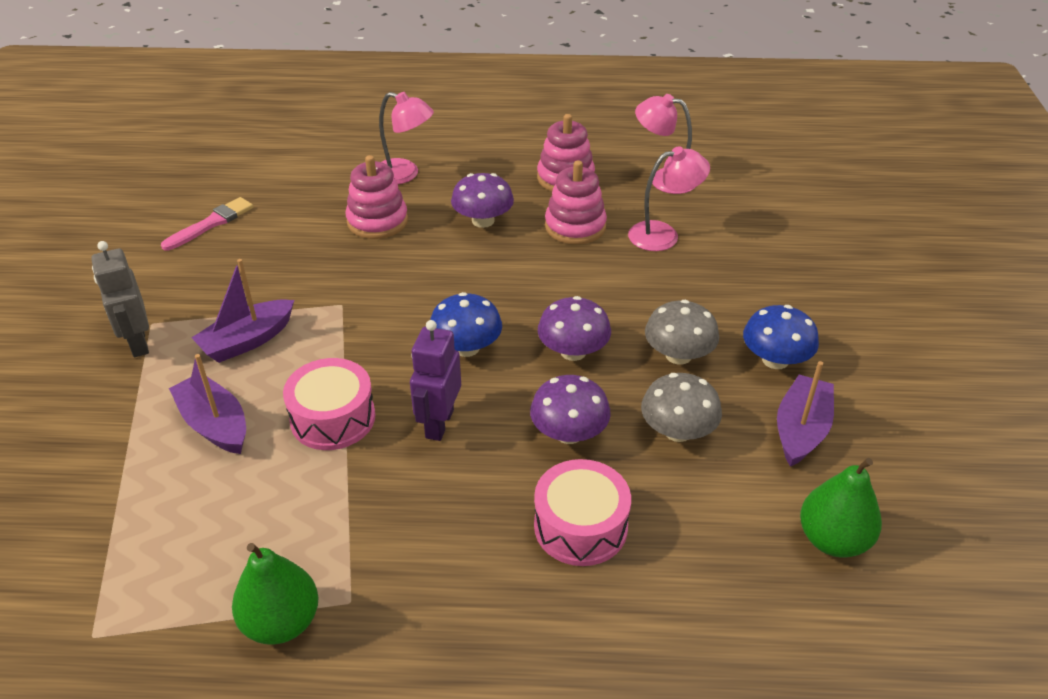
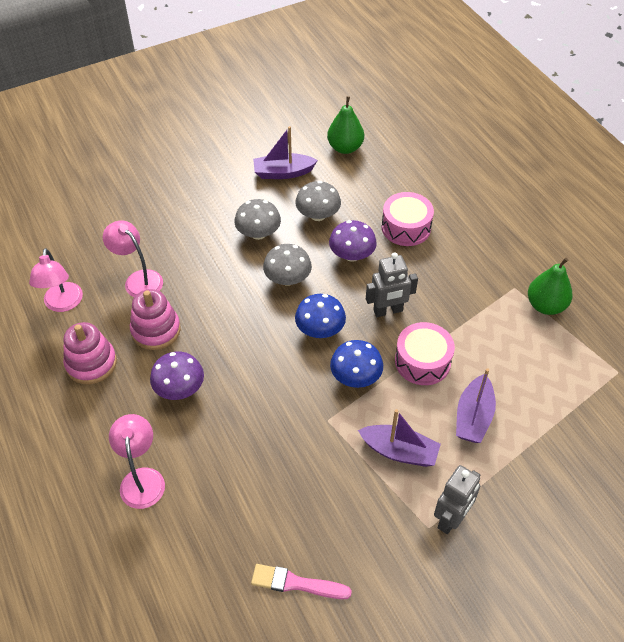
camera: 120 degrees left, 10 degrees up
pink stacking toy [345,155,408,239] -> none
purple robot [410,320,461,441] -> grey robot [366,252,418,317]
purple mushroom [538,296,611,361] -> grey mushroom [263,244,312,286]
blue mushroom [743,305,819,369] -> blue mushroom moved to [330,340,383,388]

